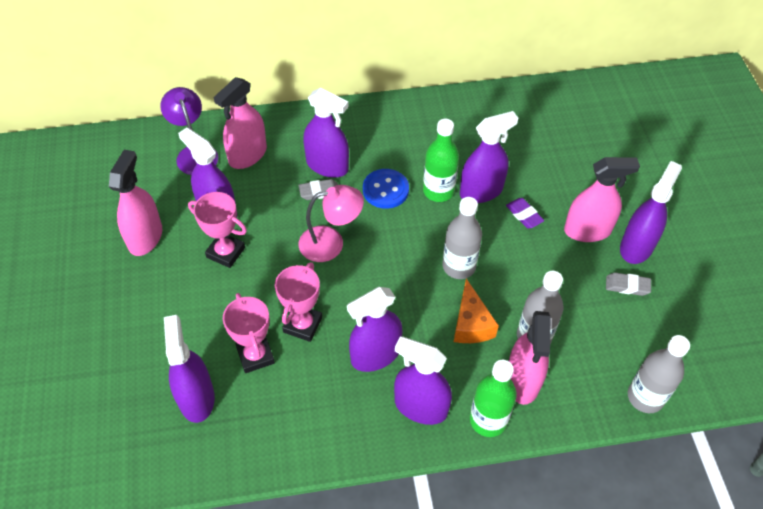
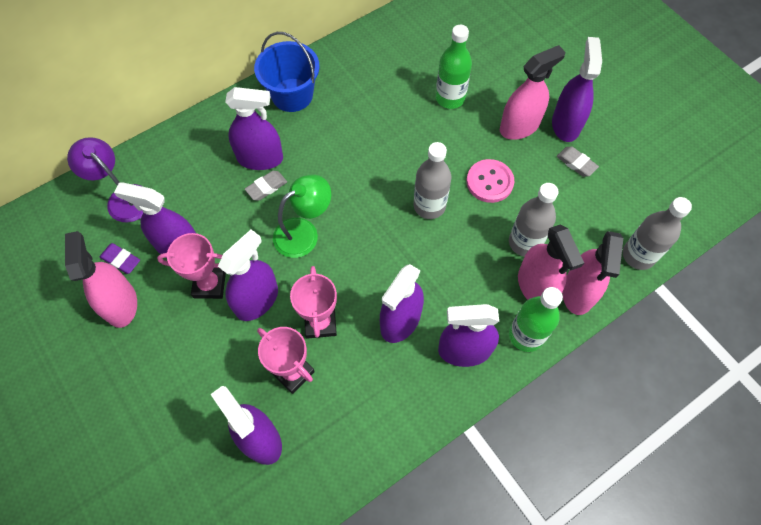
camera: 25 degrees left, 10 degrees up
pink spray bottle [214,77,267,169] -> pink spray bottle moved to [562,231,623,315]
pink lamp [299,185,364,262] -> green lamp [273,175,331,258]
blue button [363,169,409,209] -> none
green bottle [423,119,459,202] -> green bottle moved to [436,25,472,109]
orange cheese [454,279,499,343] -> none
purple spray bottle [460,111,518,203] -> purple spray bottle moved to [218,229,278,321]
purple eraser [506,198,544,228] -> purple eraser moved to [100,243,140,274]
grey eraser [606,273,651,296] -> grey eraser turned 60 degrees clockwise [556,146,599,177]
none -> blue bucket [254,32,320,112]
none -> pink button [467,159,514,203]

